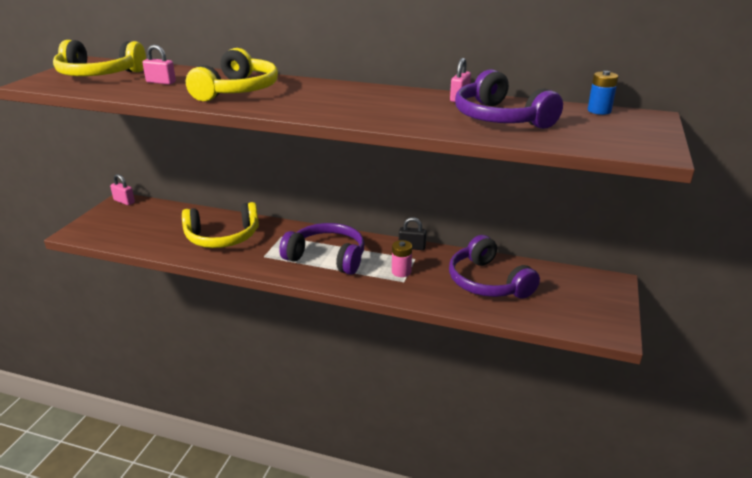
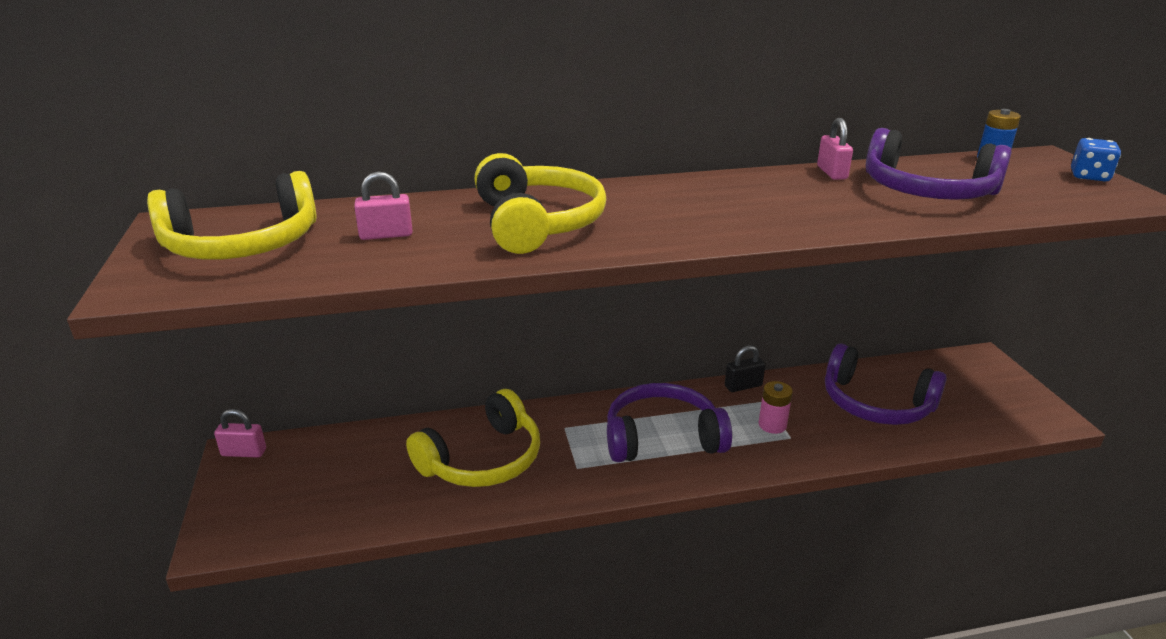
camera: 30 degrees left, 0 degrees up
none -> blue dice [1071,138,1121,181]

